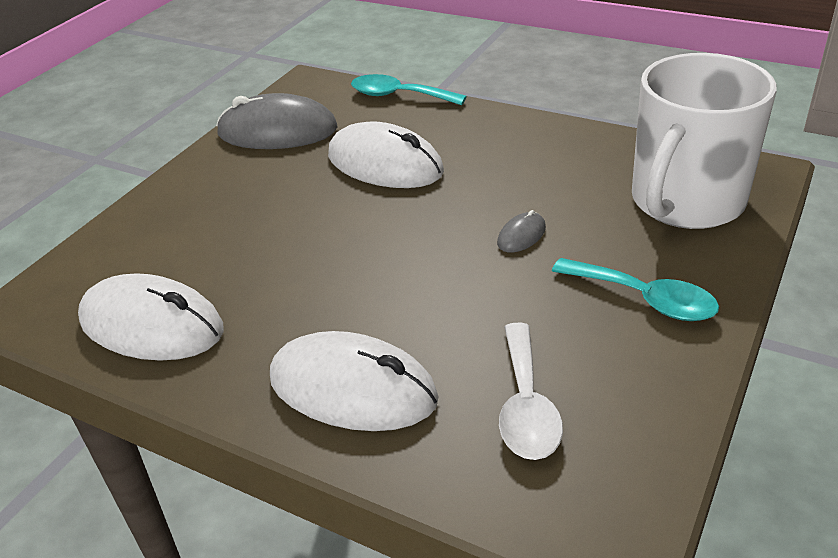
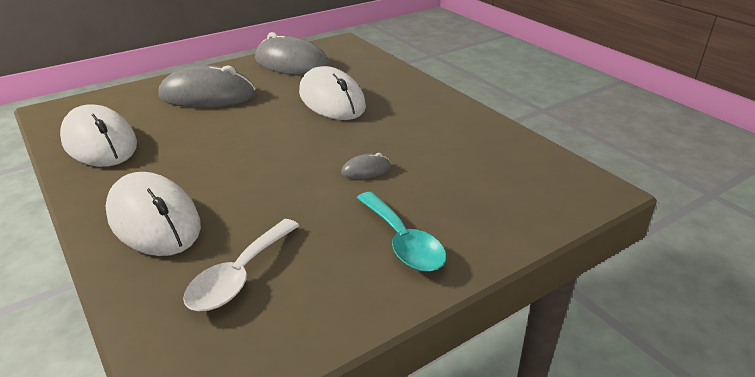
camera: 25 degrees right, 5 degrees down
turquoise spoon [351,74,467,105] -> none
white mug [632,53,777,229] -> none
none -> grey mouse [158,65,256,108]

